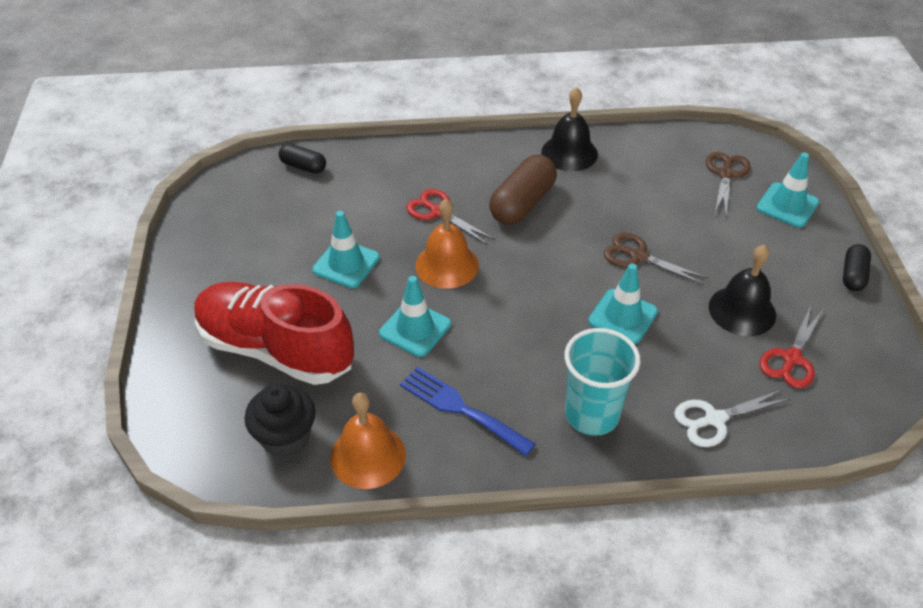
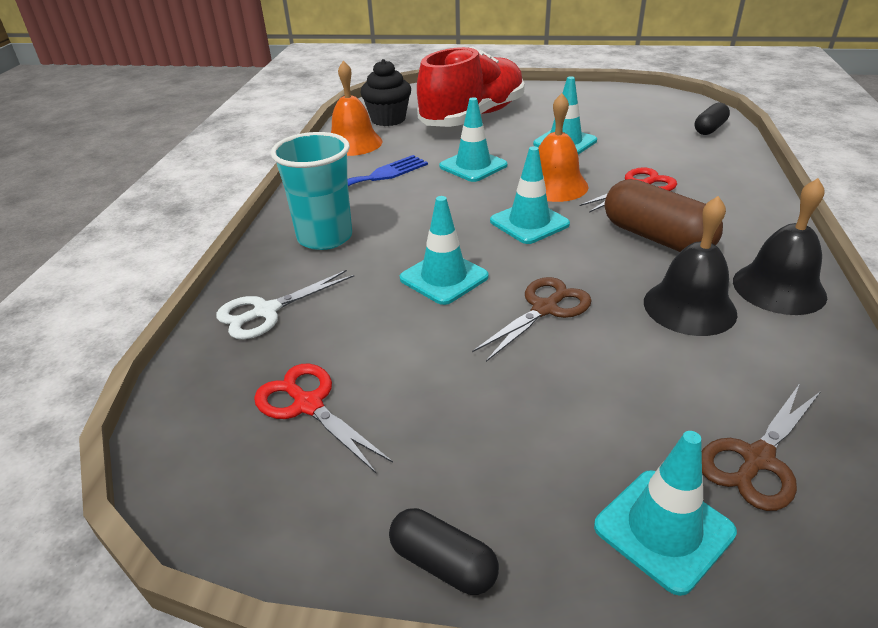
camera: 105 degrees right, 10 degrees down
white scissors [674,389,790,447] -> white scissors turned 120 degrees counterclockwise [216,270,354,339]
brown scissors [706,152,751,216] -> brown scissors turned 105 degrees clockwise [702,385,821,511]
black bell [709,245,776,336] -> black bell moved to [644,196,738,336]
none -> turquoise traffic cone [490,146,570,244]

